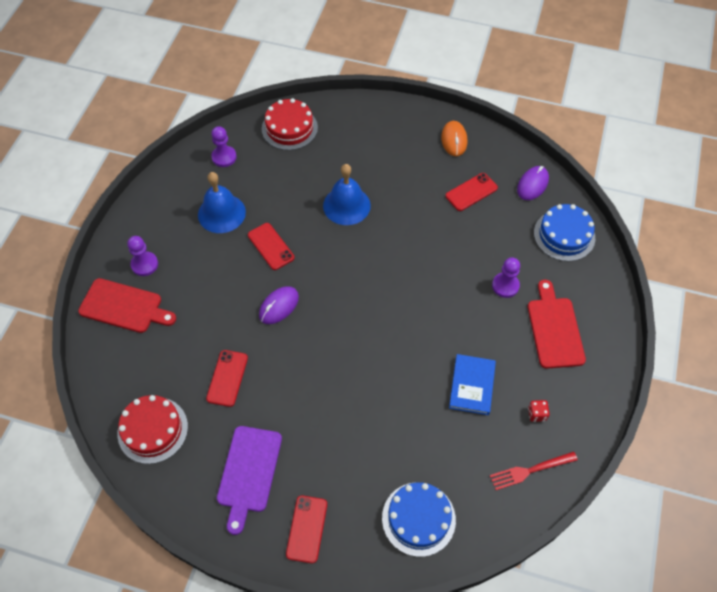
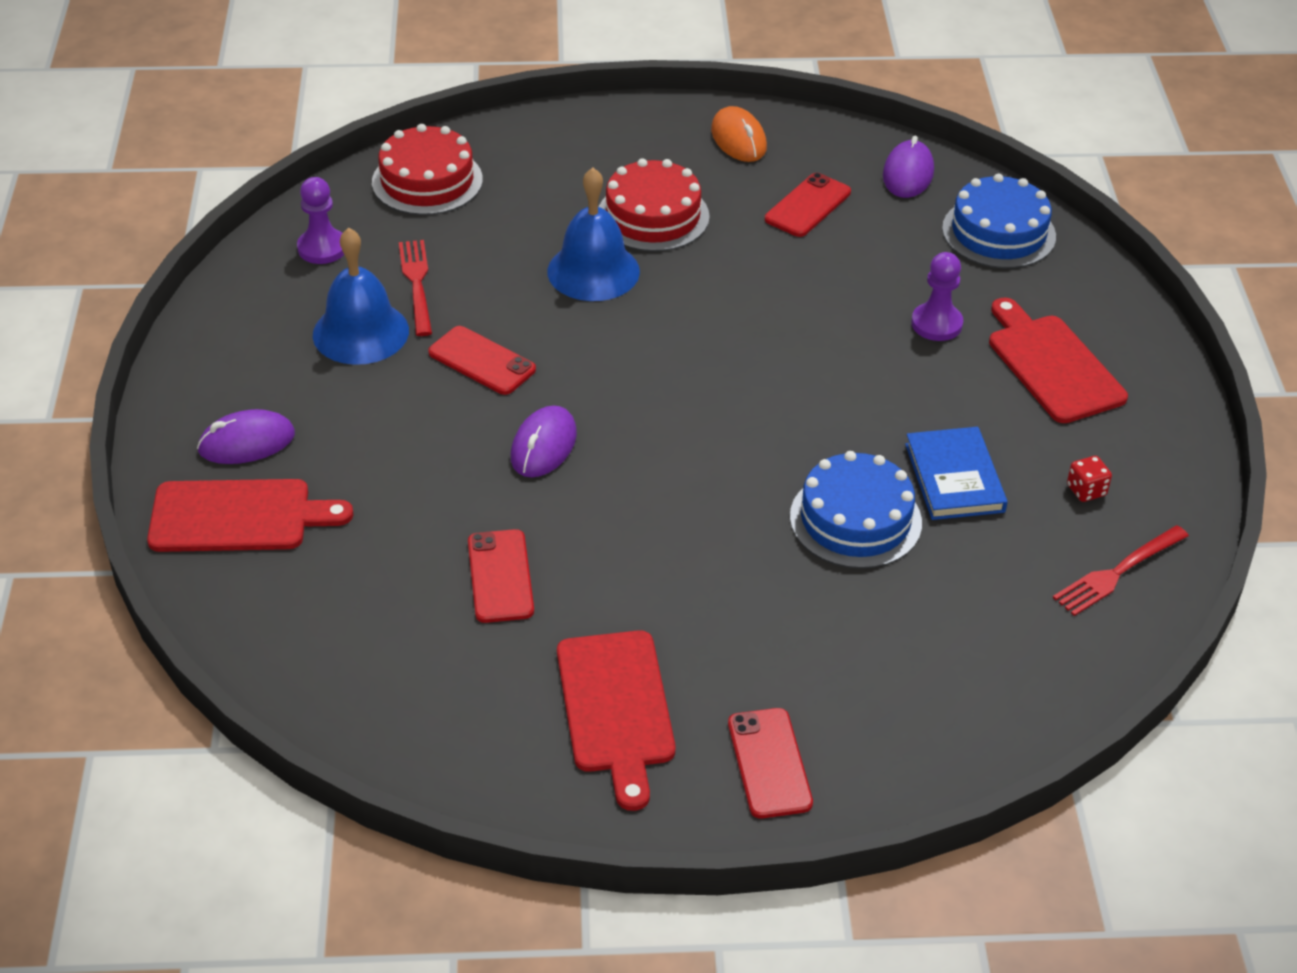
camera: 20 degrees left, 15 degrees down
red cake [118,395,188,464] -> red cake moved to [599,158,710,252]
purple pawn [127,236,158,276] -> purple mouse [197,409,295,464]
purple cutting board [217,426,282,535] -> red cutting board [557,630,676,811]
blue cake [382,482,456,557] -> blue cake moved to [790,451,922,569]
none -> red fork [399,240,432,336]

